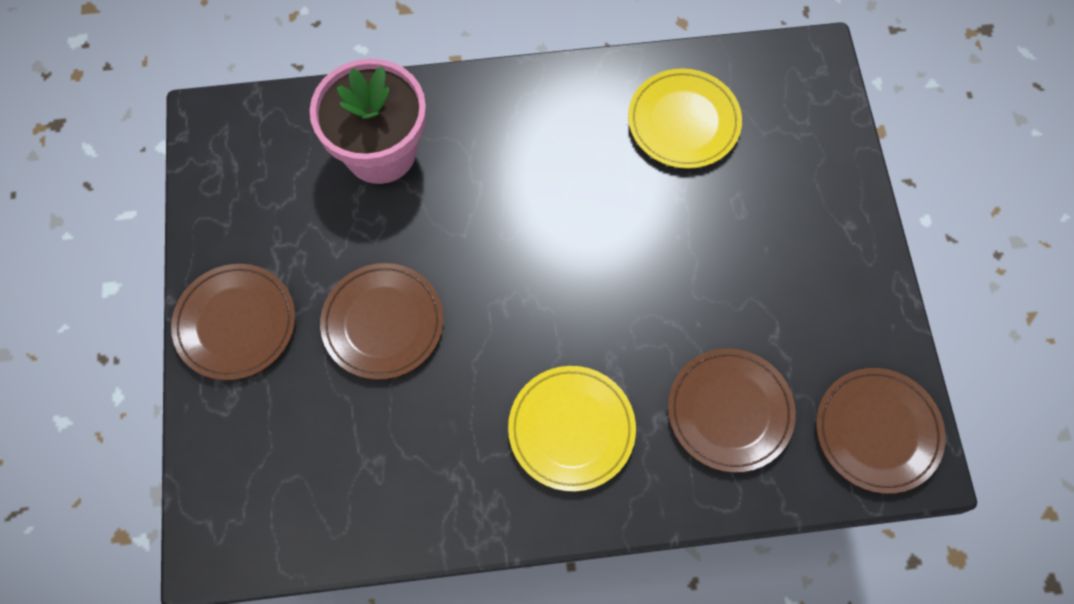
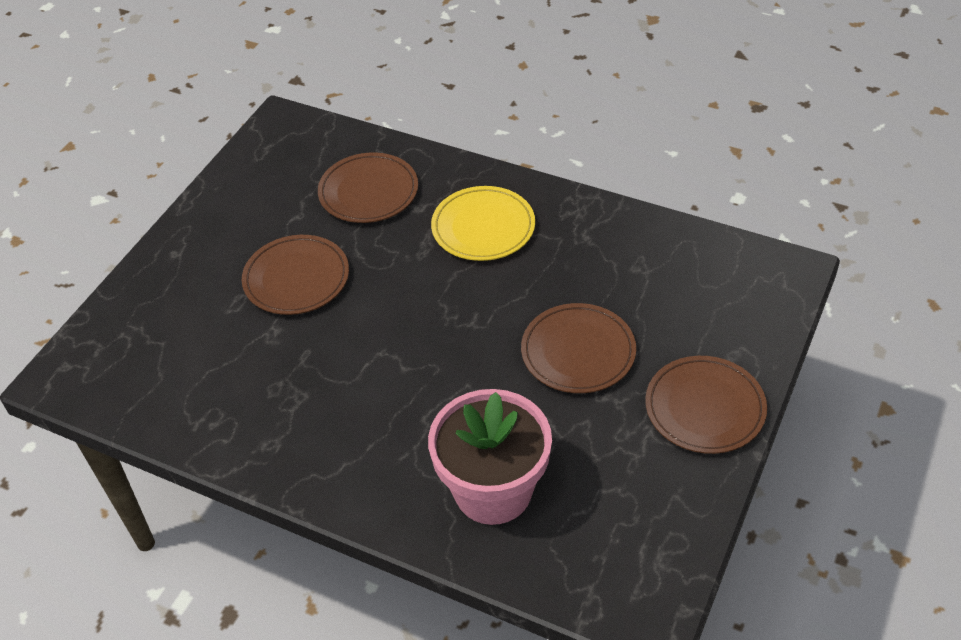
camera: 145 degrees left, 20 degrees down
yellow plate [628,68,742,169] -> none
brown plate [816,368,946,494] -> brown plate moved to [242,235,349,315]

